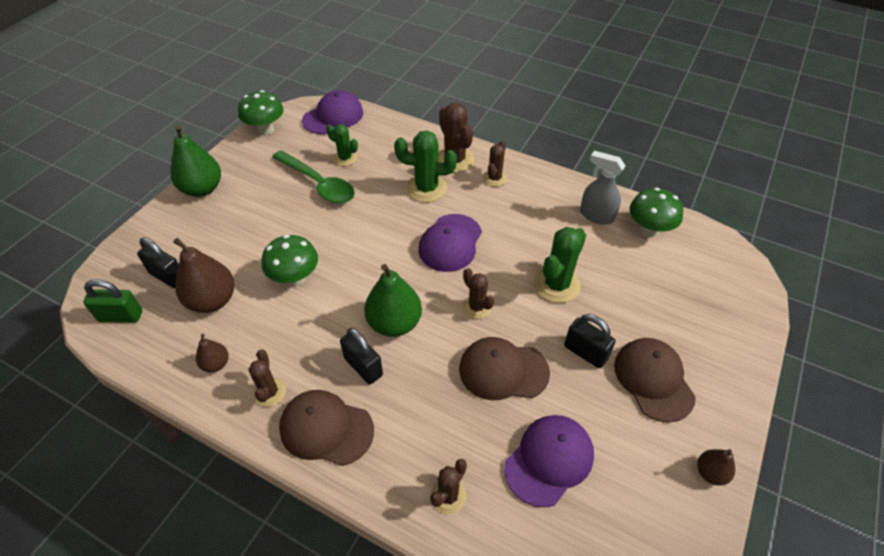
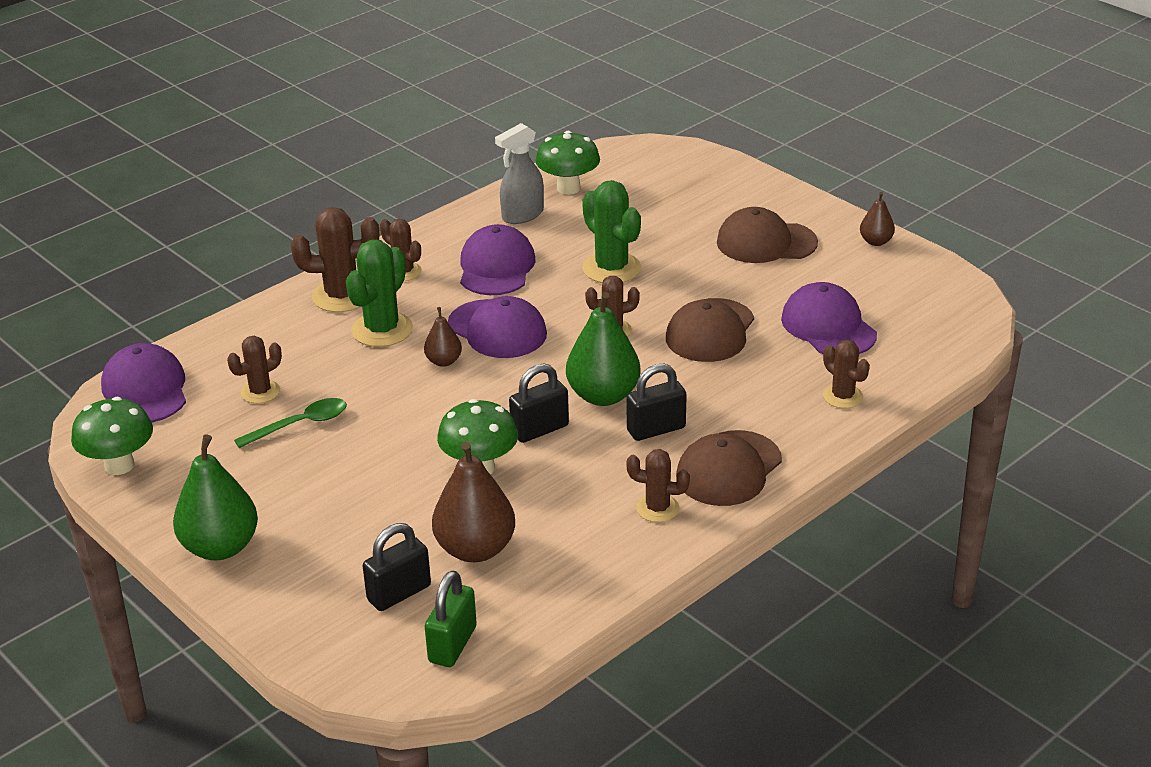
camera: 70 degrees left, 15 degrees down
brown pear [196,334,229,372] -> brown pear moved to [424,307,462,367]
green spoon [272,150,355,204] -> green spoon [234,398,347,448], size x0.64
green cactus [326,124,358,166] -> brown cactus [227,336,282,403]
black padlock [564,314,616,368] -> black padlock moved to [509,363,569,443]
none -> purple cap [460,224,535,295]

